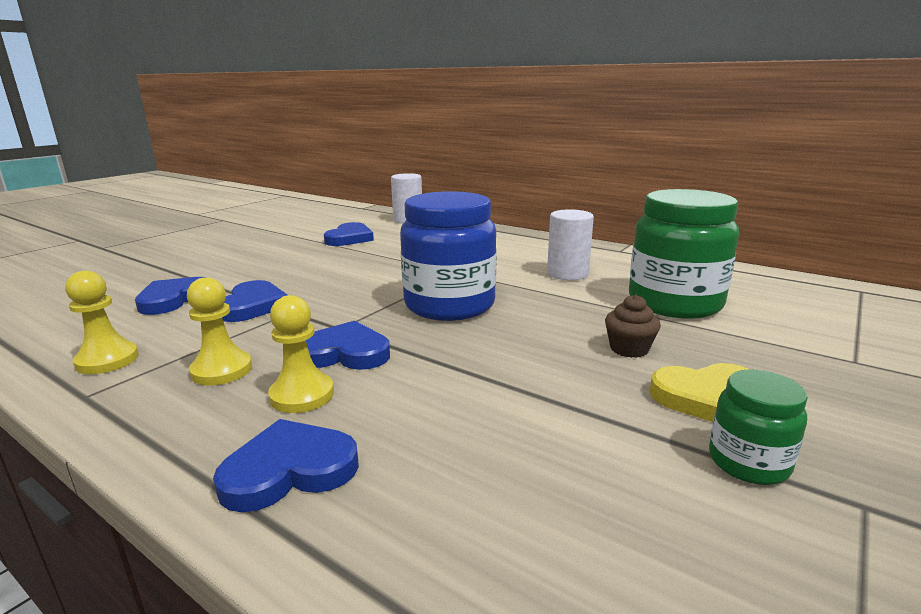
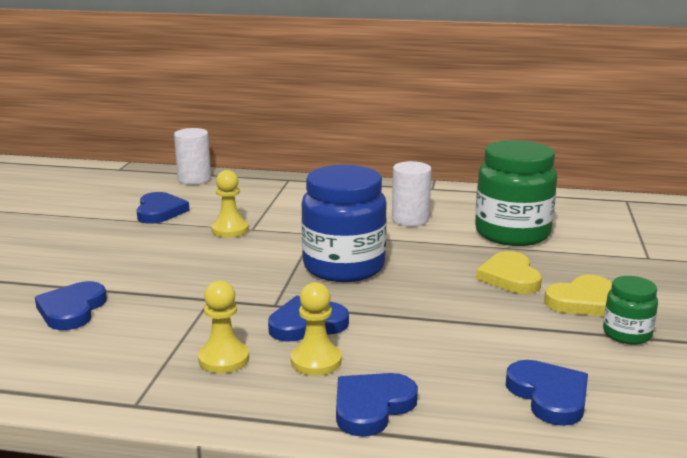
camera: 25 degrees left, 0 degrees up
yellow pawn [65,271,139,374] -> yellow pawn moved to [211,170,249,238]
blue heart [222,280,287,322] -> blue heart moved to [506,360,588,426]
brown cupcake [605,294,661,358] -> yellow heart [476,251,542,294]

